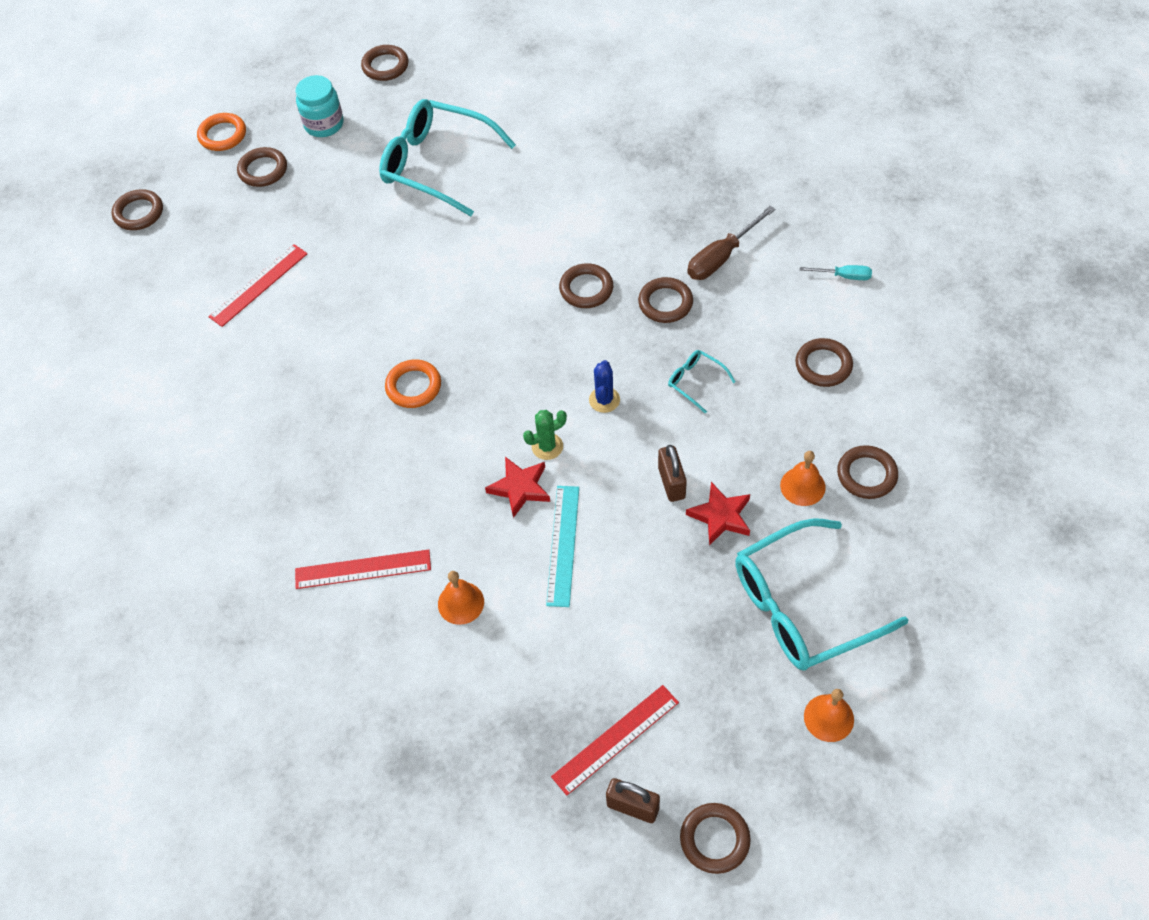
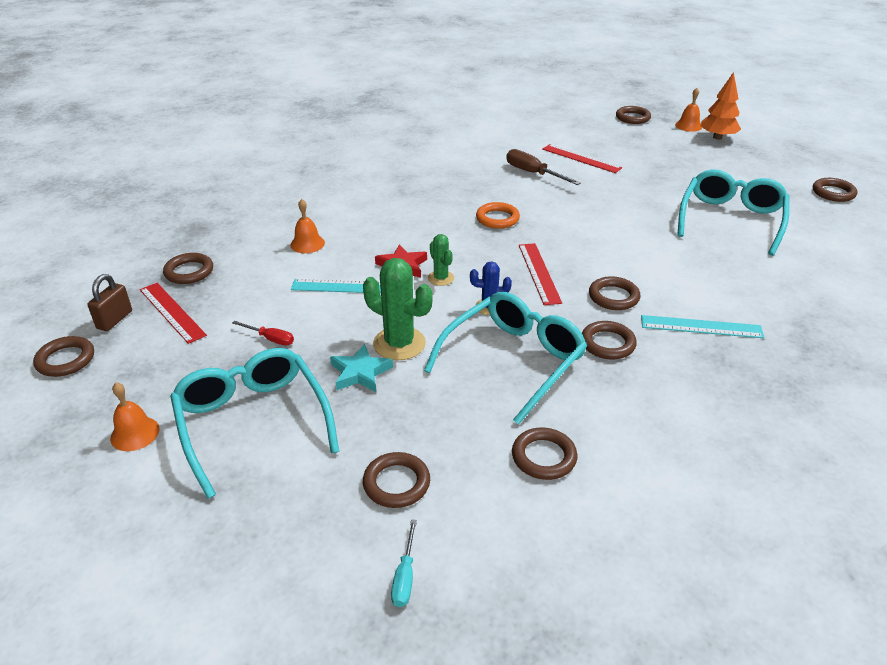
camera: 85 degrees right, 20 degrees down
orange ring [197,113,246,151] -> orange tree [700,72,741,140]
brown ring [237,147,287,187] -> brown ring moved to [163,253,213,284]
red ruler [295,549,431,589] -> red ruler moved to [519,243,562,305]
turquoise jar [296,75,343,137] -> none
brown padlock [658,445,687,502] -> green cactus [363,258,433,360]
turquoise glasses [668,350,736,414] -> turquoise glasses [424,292,587,425], size x2.34
red star [686,482,750,545] -> turquoise star [330,344,393,392]
brown screwdriver [687,206,775,280] -> brown screwdriver moved to [506,149,581,185]
orange bell [780,451,826,506] -> orange bell moved to [675,88,702,132]
turquoise screwdriver [800,265,872,280] -> turquoise screwdriver moved to [391,519,417,607]
none -> red screwdriver [232,321,294,346]
none -> turquoise ruler [641,315,764,338]

